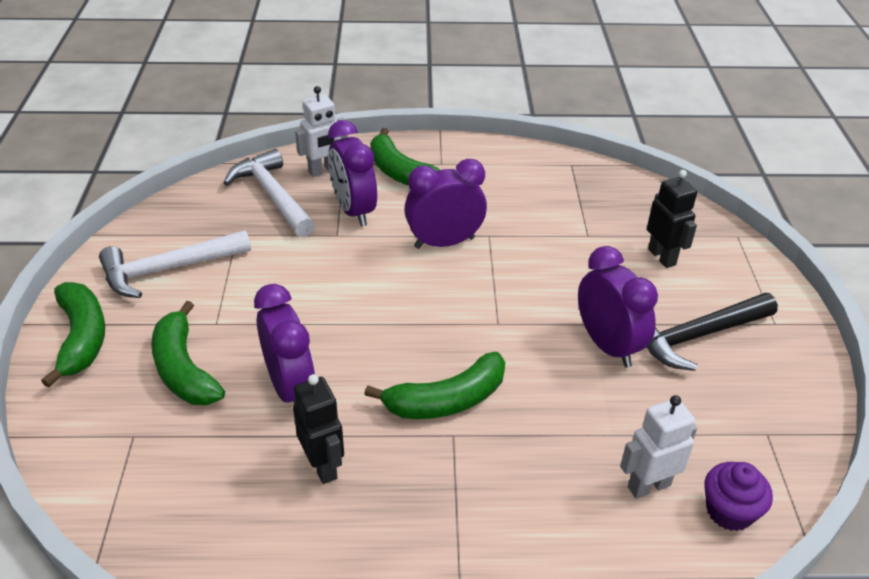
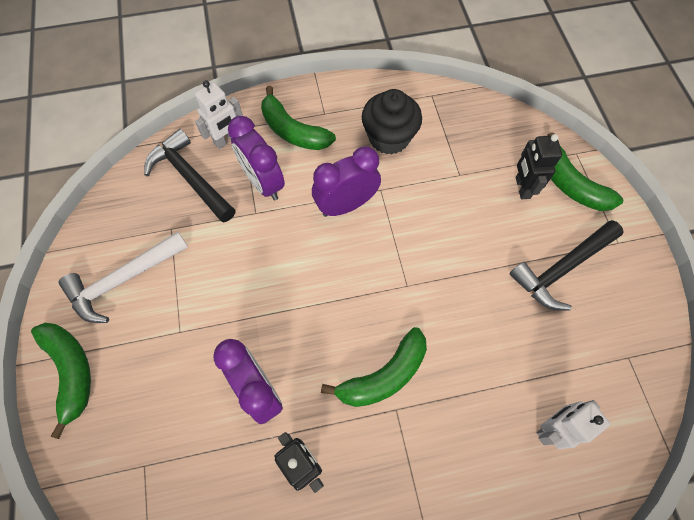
camera: 10 degrees left, 25 degrees up
green banana [151,301,225,405] -> green banana moved to [548,132,623,211]
white hammer [224,149,315,237] -> black hammer [144,129,236,223]
purple clock [578,246,658,368] -> none
black robot [647,170,697,268] -> black robot turned 150 degrees counterclockwise [516,134,562,199]
purple cupcake [704,462,773,531] -> none
none -> black cupcake [362,89,422,155]

